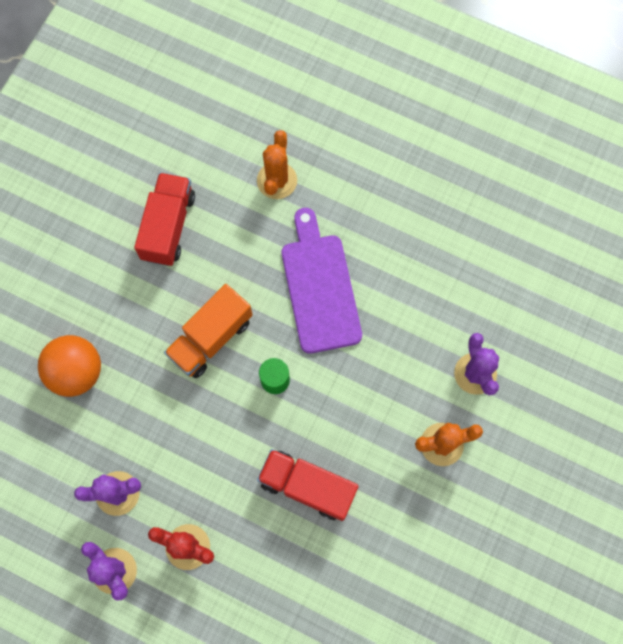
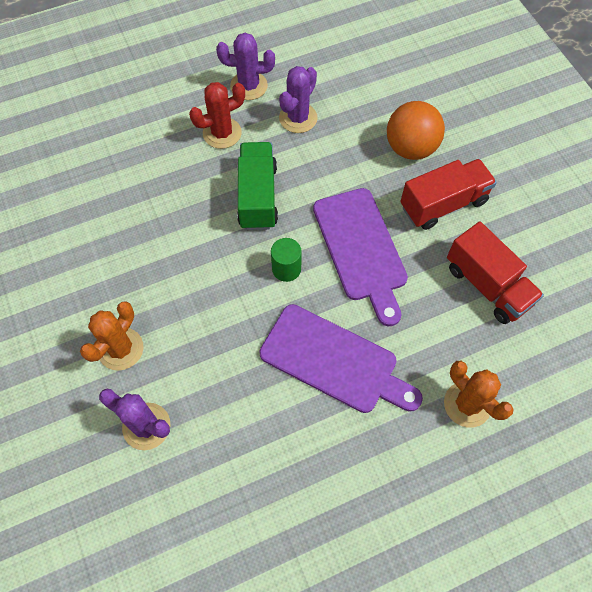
camera: 130 degrees right, 10 degrees down
orange truck [164,284,253,378] -> purple cutting board [313,188,408,326]
red truck [257,449,359,521] -> red truck moved to [400,159,497,230]
none -> green truck [237,142,278,230]

